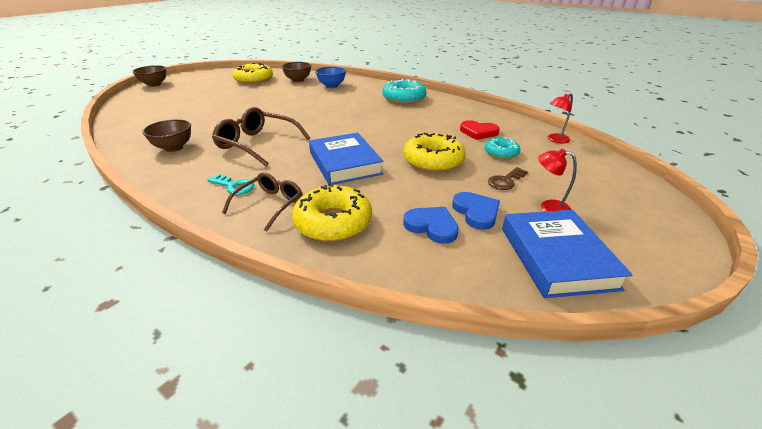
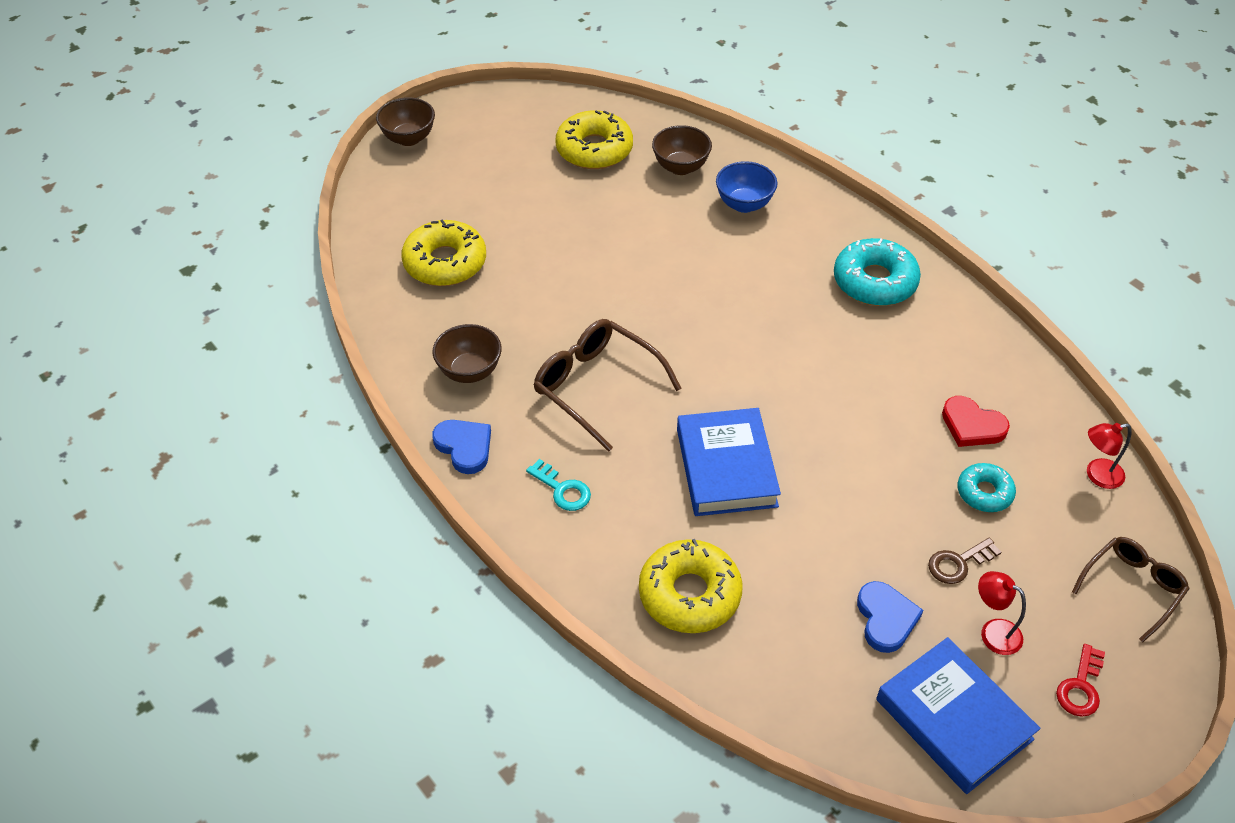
camera: 15 degrees right, 15 degrees up
brown glasses [222,172,303,232] -> brown glasses moved to [1072,537,1189,642]
yellow donut [403,133,466,172] -> yellow donut moved to [401,219,486,286]
blue heart [403,207,459,244] -> blue heart moved to [432,420,491,474]
blue book [502,210,632,298] -> blue book turned 45 degrees counterclockwise [876,637,1040,794]
none -> red key [1056,644,1105,717]

